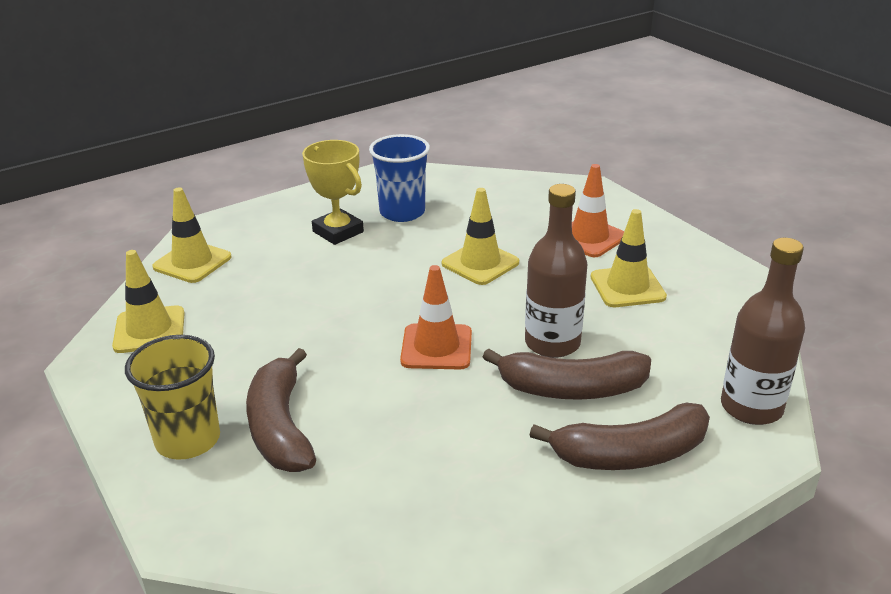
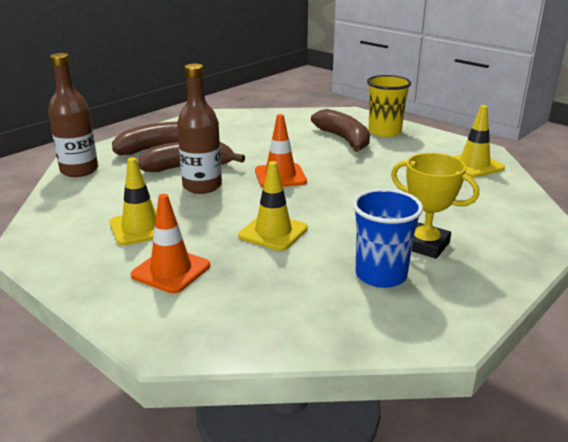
camera: 165 degrees right, 5 degrees down
yellow traffic cone [152,187,232,283] -> none

